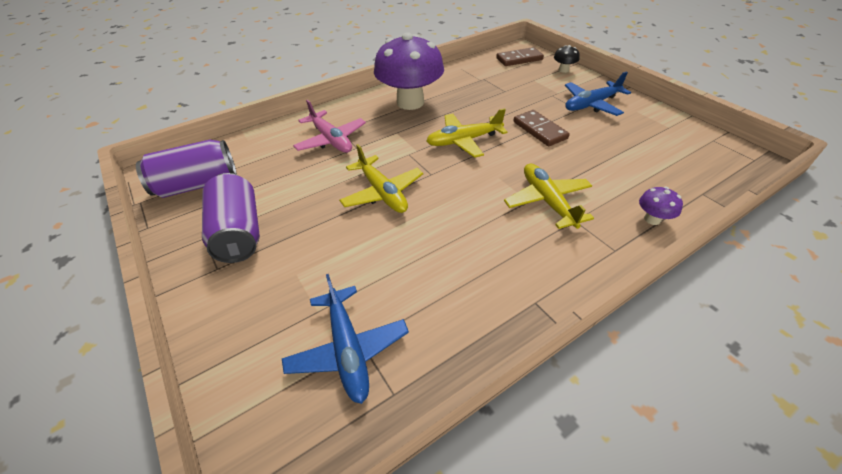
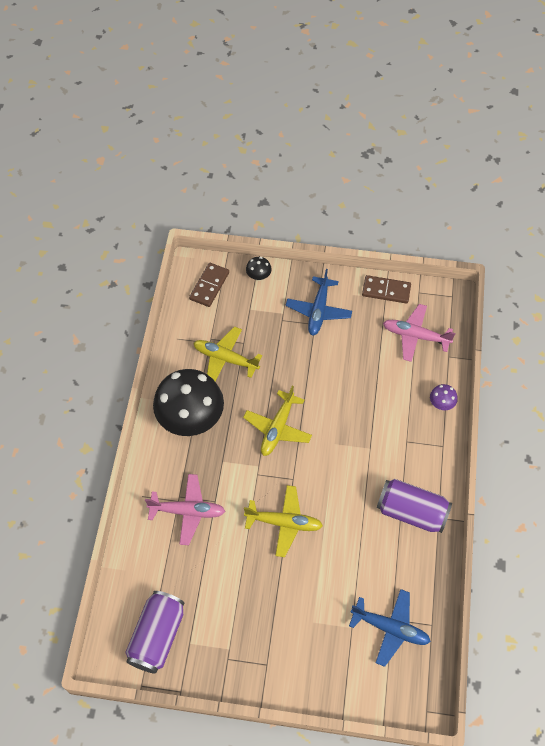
camera: 50 degrees left, 15 degrees up
purple can [202,173,260,263] -> purple can moved to [377,479,452,533]
purple mushroom [374,32,444,110] -> black mushroom [153,369,224,436]
yellow plane [504,163,594,229] -> yellow plane moved to [193,326,262,381]
brown domino [513,110,570,146] -> brown domino moved to [362,275,411,304]
none -> pink plane [383,304,455,362]

